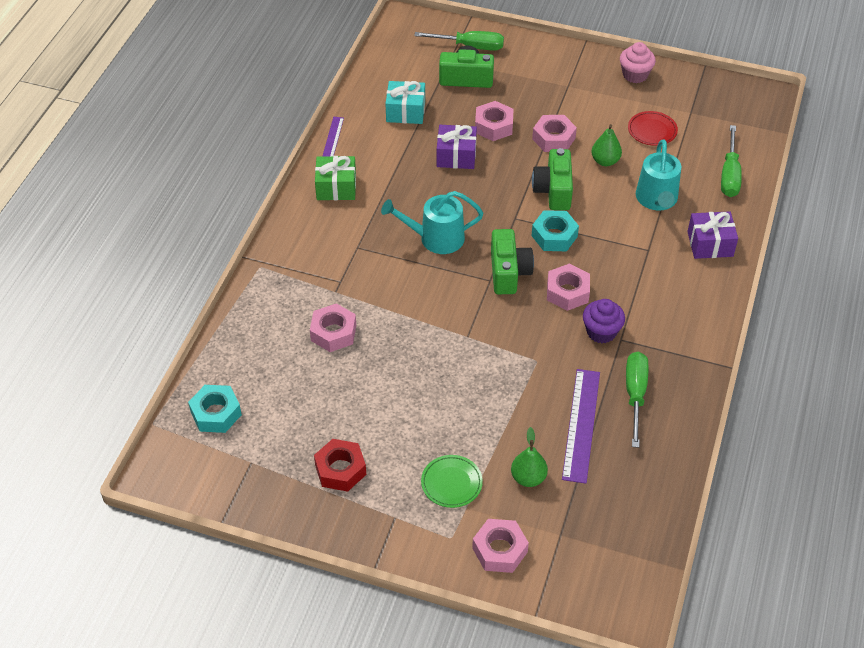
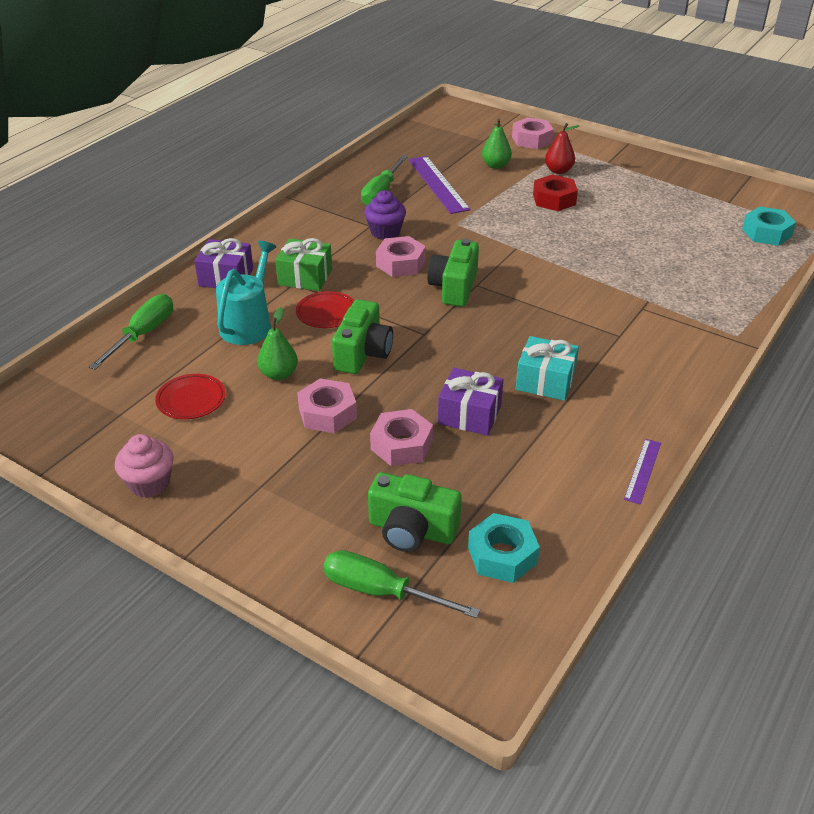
camera: 165 degrees left, 10 degrees down
pink nut [310,303,356,352] -> none
red nut [314,439,366,492] -> red nut moved to [533,174,578,211]
green gift [315,156,356,200] -> green gift moved to [275,238,332,291]
turquoise watering can [381,191,483,254] -> none
turquoise gift [385,81,425,124] -> turquoise gift moved to [516,336,579,401]
green plate [421,455,483,508] -> red pear [545,123,579,174]
turquoise nut [532,210,579,251] -> turquoise nut moved to [468,513,540,583]
purple ruler [562,369,600,484] -> purple ruler turned 45 degrees counterclockwise [408,156,470,214]
none -> red plate [296,291,355,328]

